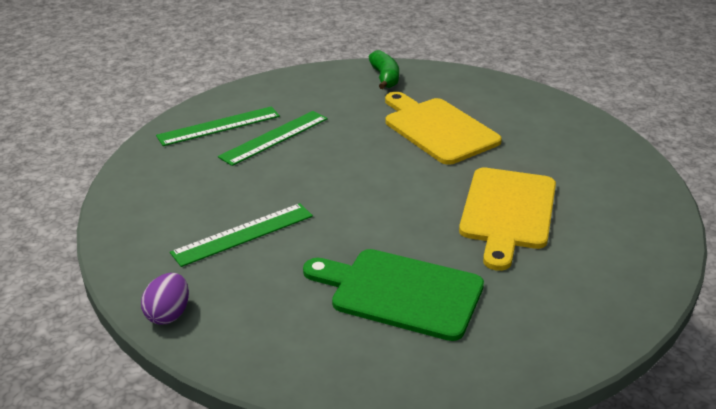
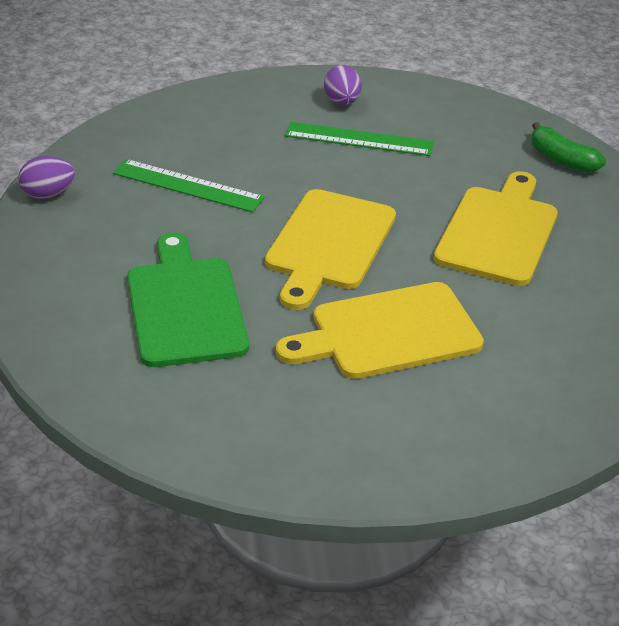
camera: 55 degrees right, 5 degrees up
green ruler [156,107,280,146] -> purple egg [324,65,361,105]
green banana [369,50,399,89] -> green banana turned 90 degrees clockwise [531,122,606,173]
none -> yellow cutting board [265,189,396,310]

